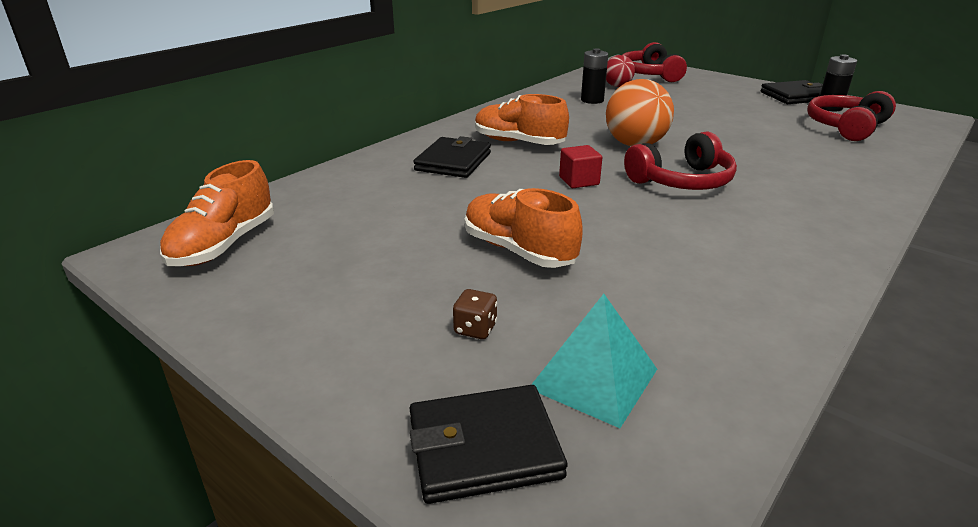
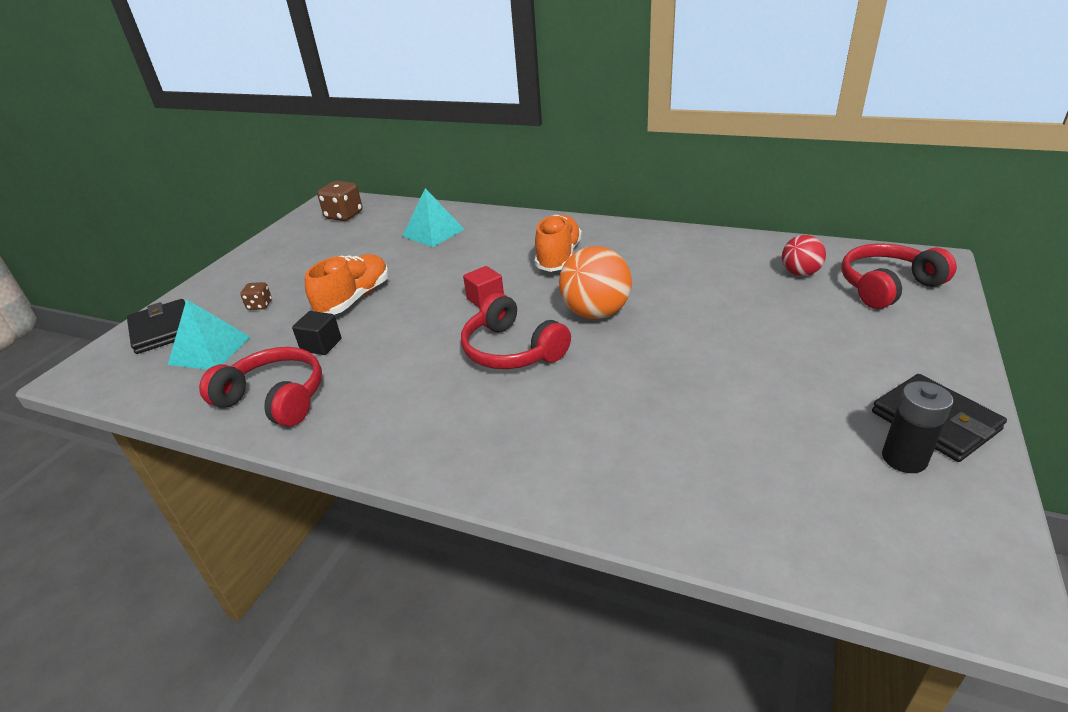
camera: 75 degrees right, 5 degrees up
orange shoe [160,160,274,266] -> brown dice [317,181,362,221]
black wallet [413,136,491,178] -> none
black battery [581,48,608,104] -> none
red headphones [807,91,896,141] -> red headphones moved to [199,347,322,427]
none -> black cube [292,311,341,355]
none -> turquoise pyramid [402,188,465,247]

